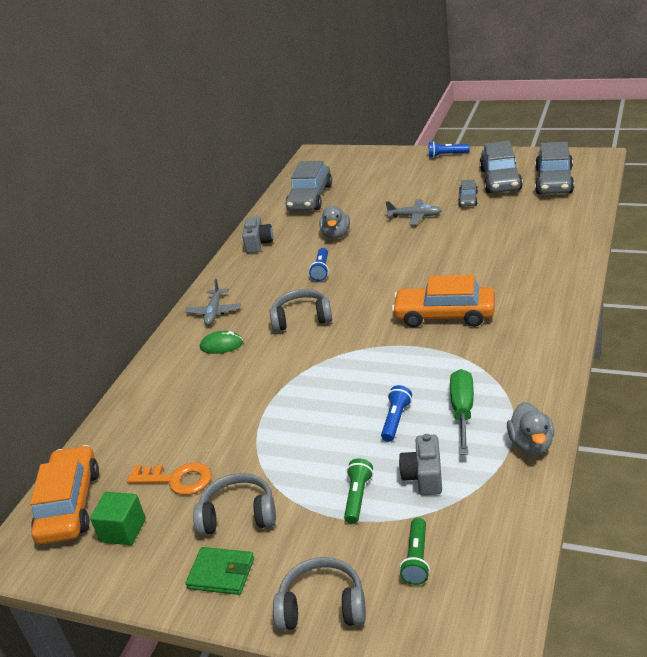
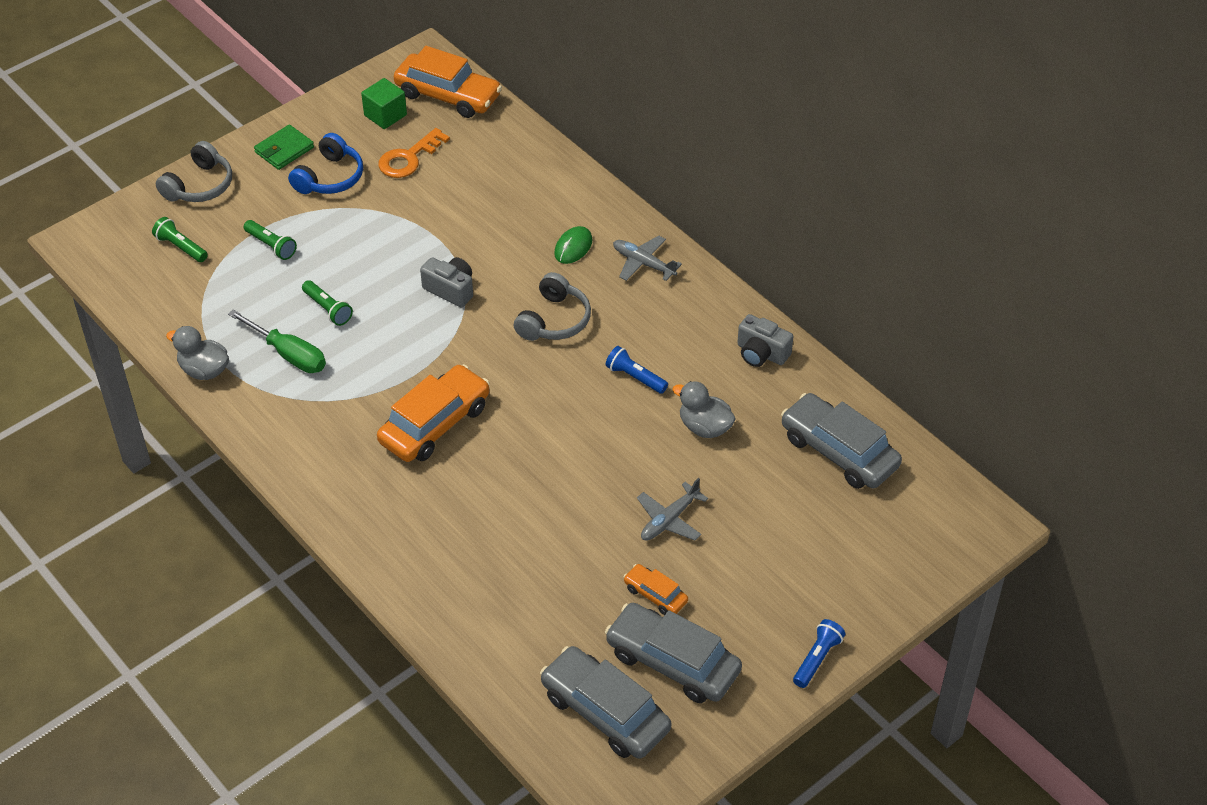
camera: 115 degrees right, 15 degrees up
grey headphones [193,473,276,536] -> blue headphones [288,133,363,194]
blue flashlight [381,385,412,442] -> green flashlight [302,280,353,326]
grey camera [399,434,442,495] -> grey camera moved to [420,257,473,307]
grey car [458,179,478,207] -> orange car [623,564,688,615]

